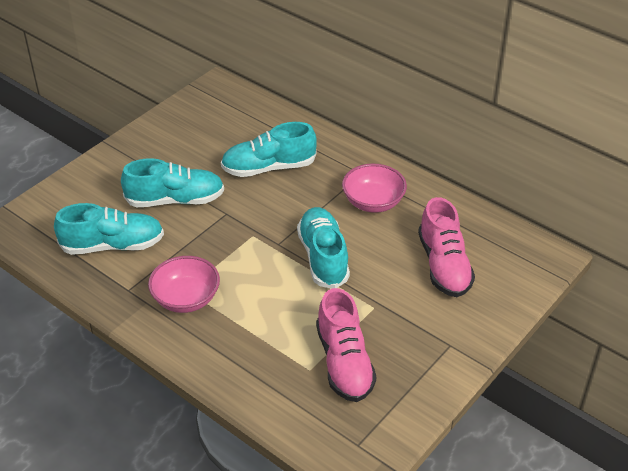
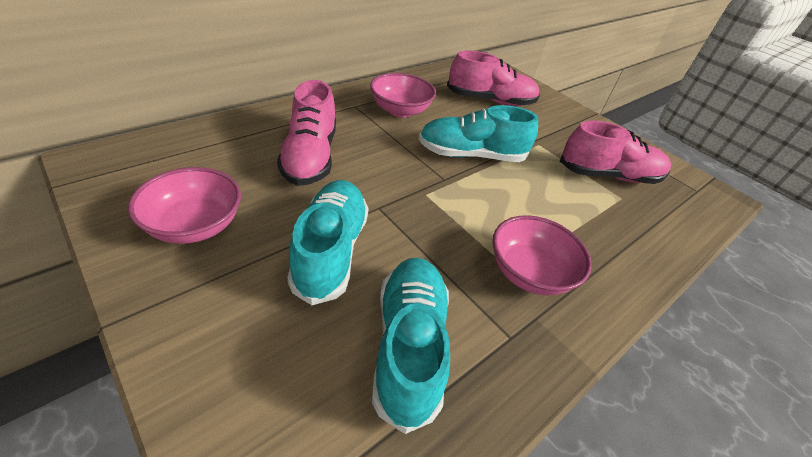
camera: 85 degrees left, 0 degrees up
turquoise shoe [221,122,317,177] -> pink shoe [277,80,336,186]
none -> pink bowl [128,167,241,244]

